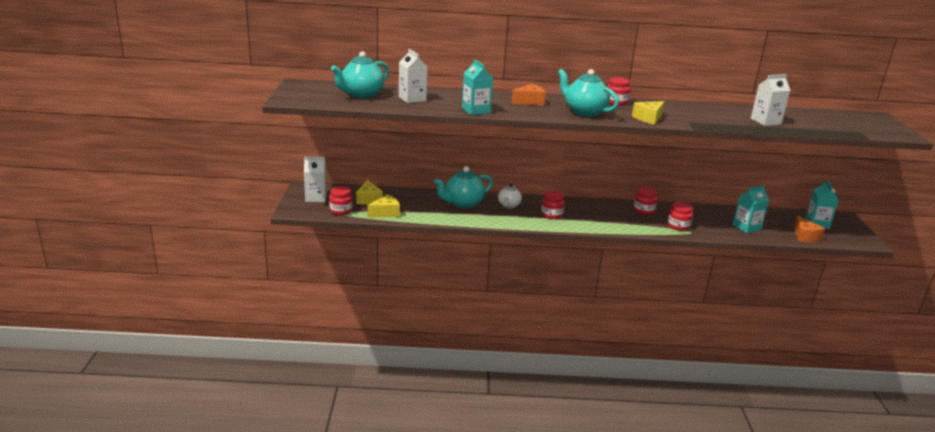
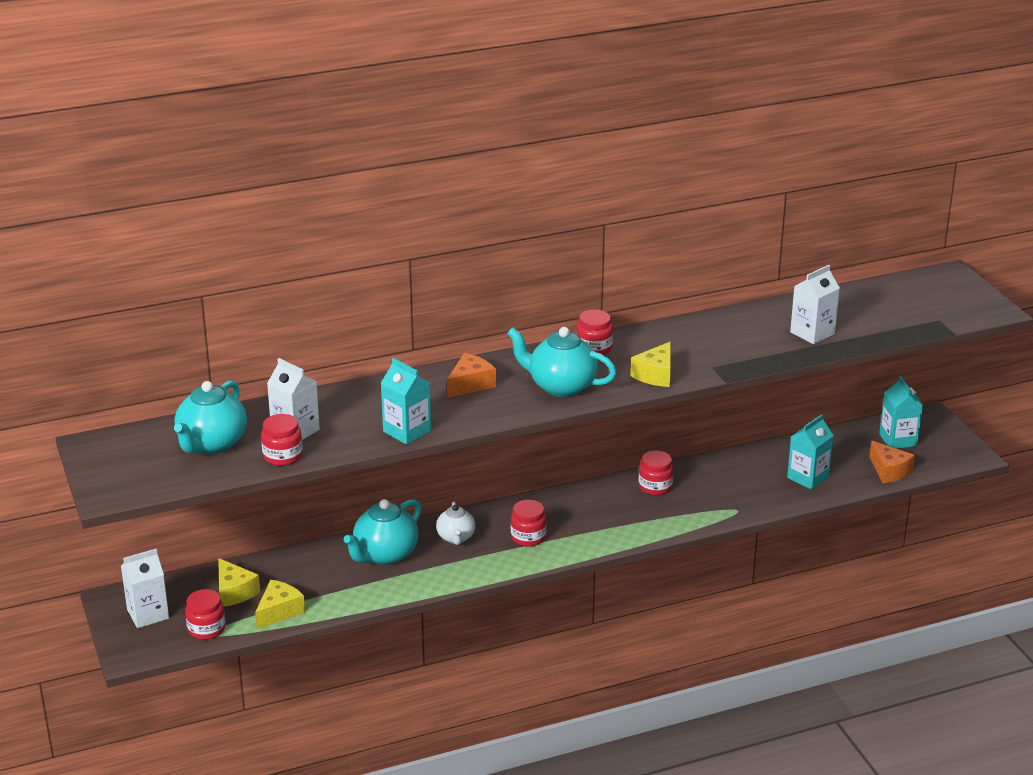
camera: 20 degrees left, 5 degrees up
red jar [668,202,693,231] -> red jar moved to [261,414,303,466]

